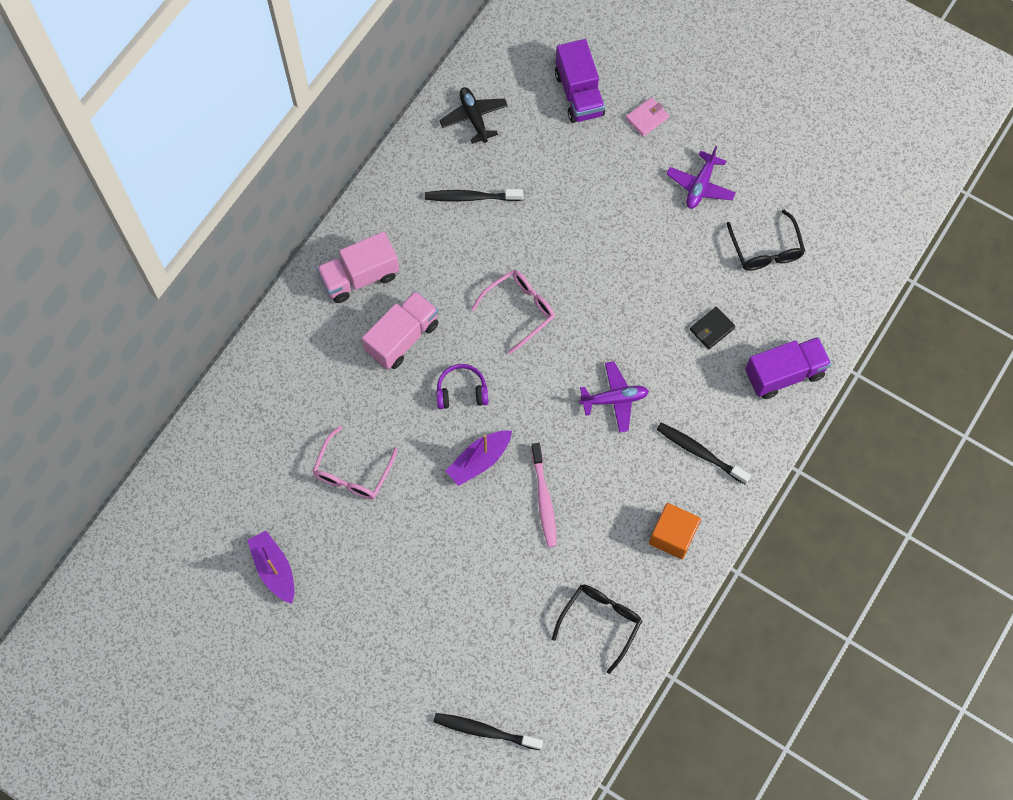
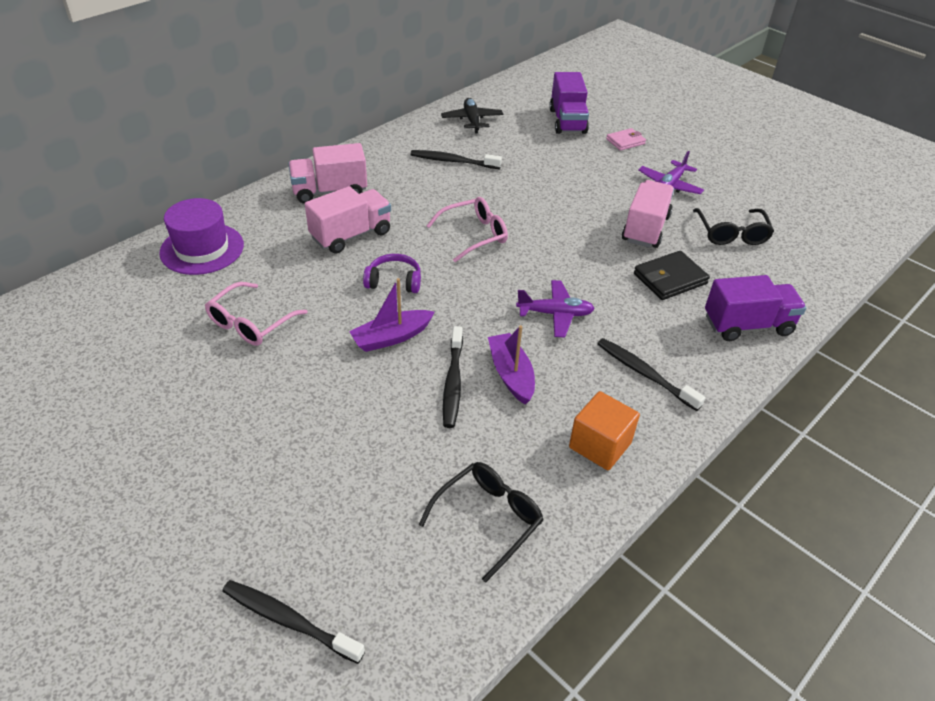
camera: 10 degrees right, 25 degrees down
purple boat [247,531,294,604] -> purple boat moved to [488,325,535,405]
pink toothbrush [531,443,557,547] -> black toothbrush [443,326,463,428]
black wallet [690,307,735,349] -> black wallet [634,251,710,300], size x1.53
none -> purple hat [159,198,244,275]
none -> pink truck [622,180,674,248]

